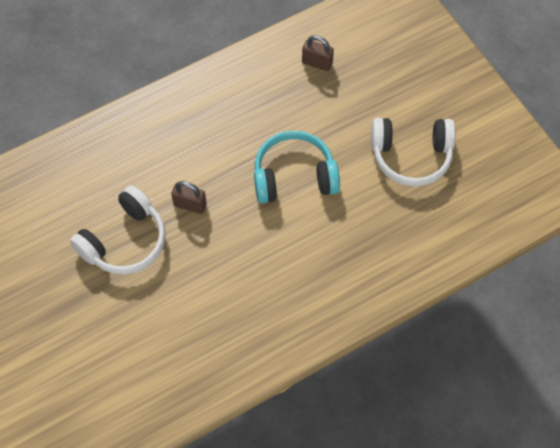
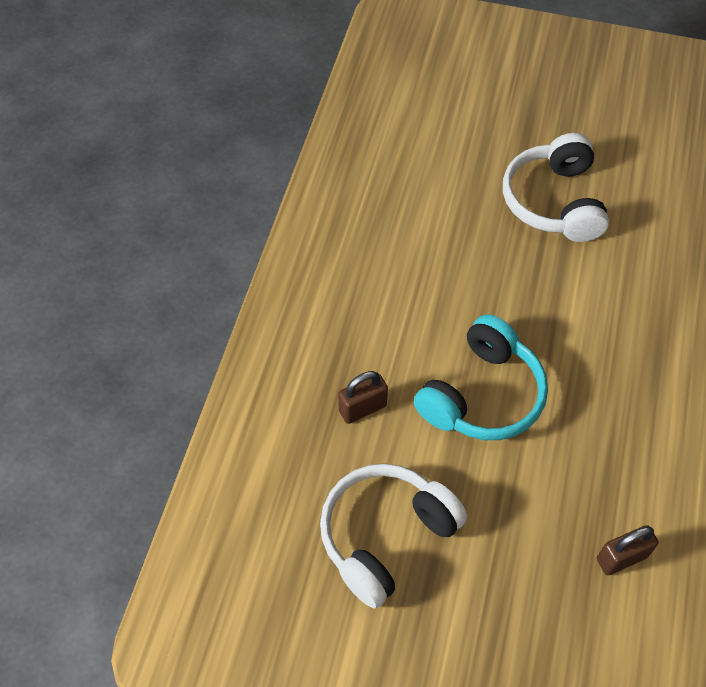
camera: 135 degrees right, 5 degrees down
brown padlock [171,181,207,214] -> brown padlock moved to [338,371,388,424]

